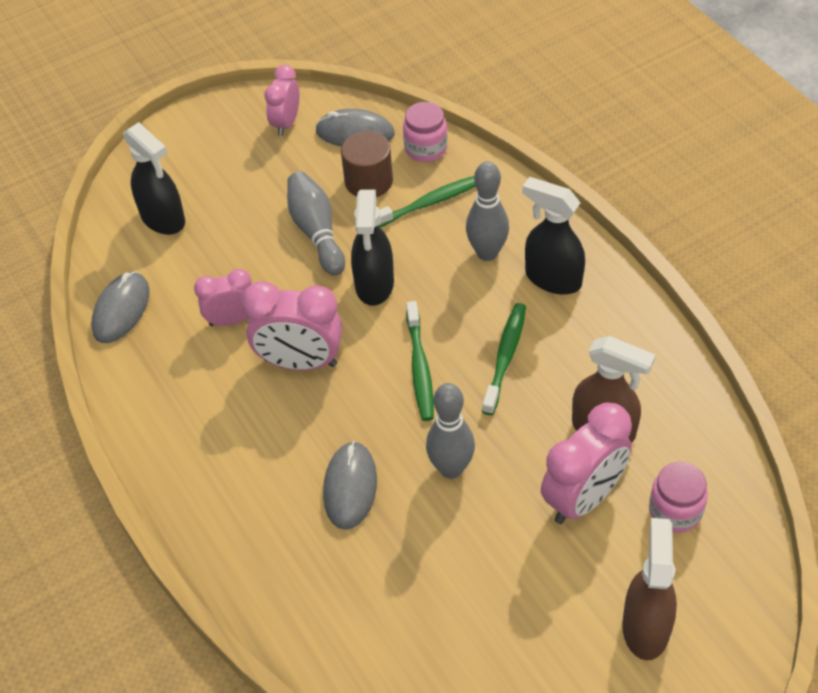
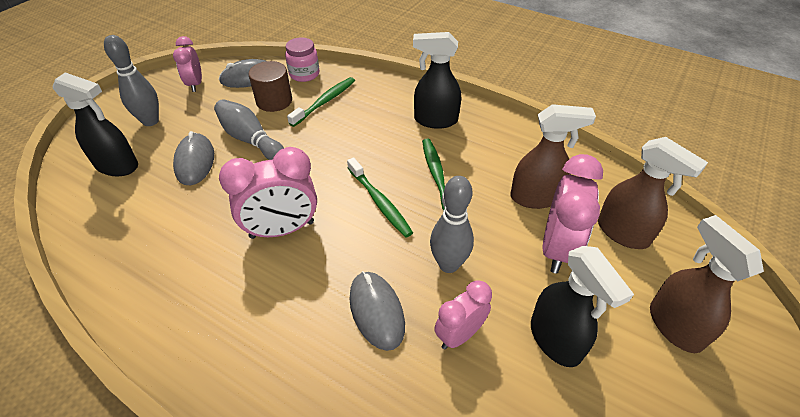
camera: 30 degrees left, 5 degrees down
grey mouse [91,271,150,343] -> grey mouse moved to [173,131,214,185]
pink clock [194,269,251,326] -> pink clock moved to [434,280,492,350]
black spray bottle [351,189,394,306] -> black spray bottle moved to [531,246,634,367]
grey bowling pin [466,162,509,261] -> grey bowling pin moved to [104,35,159,126]
pink jar [649,462,708,533] -> brown spray bottle [598,137,708,249]

